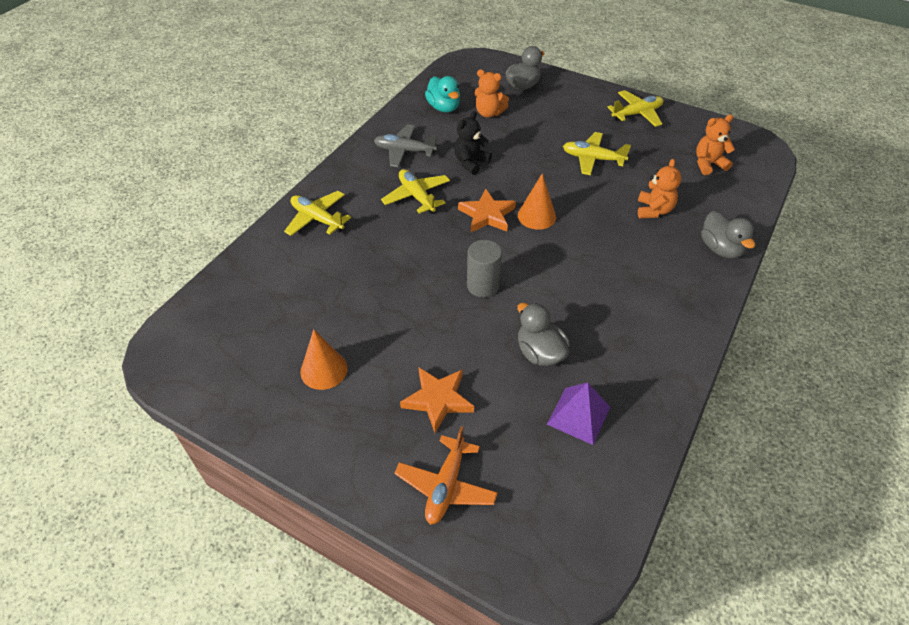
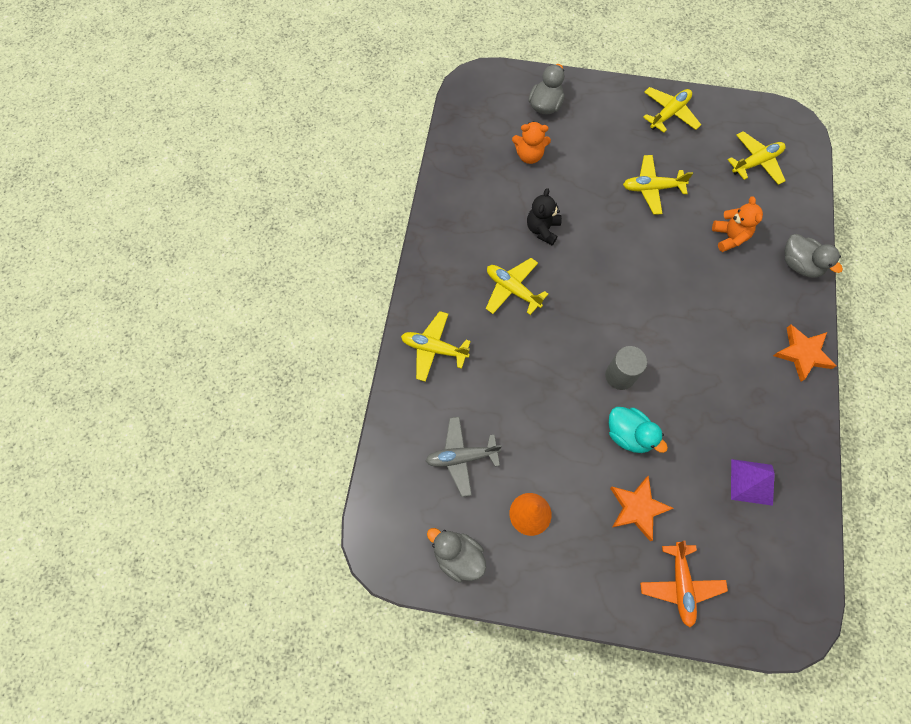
camera: 20 degrees left, 20 degrees up
grey plane [374,124,437,167] -> grey plane moved to [426,417,502,497]
turquoise duck [425,76,460,113] -> turquoise duck moved to [609,407,668,453]
orange star [458,189,516,232] -> orange star moved to [773,325,836,382]
grey duck [517,303,570,366] -> grey duck moved to [427,528,486,583]
orange cone [518,173,556,230] -> none
orange teddy bear [696,115,735,175] -> yellow plane [727,131,786,185]

